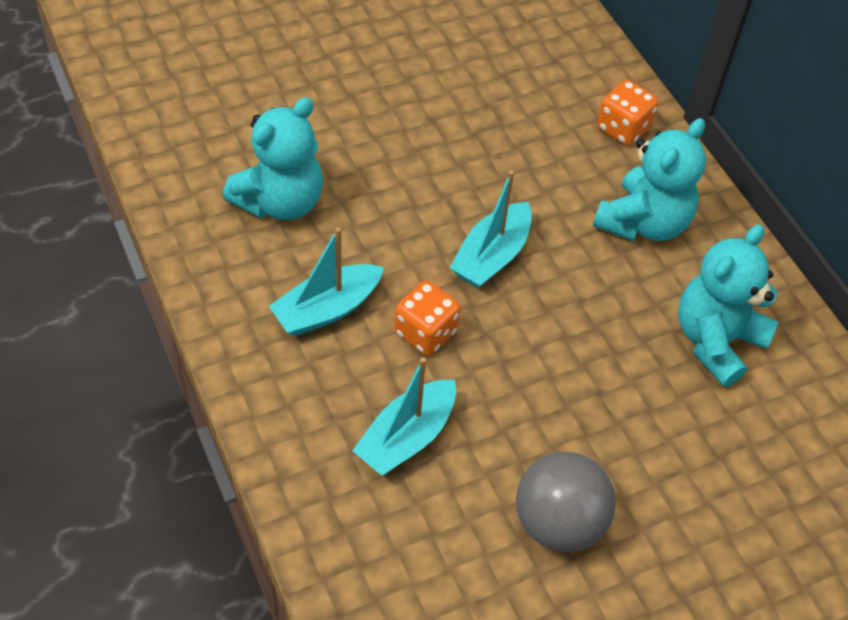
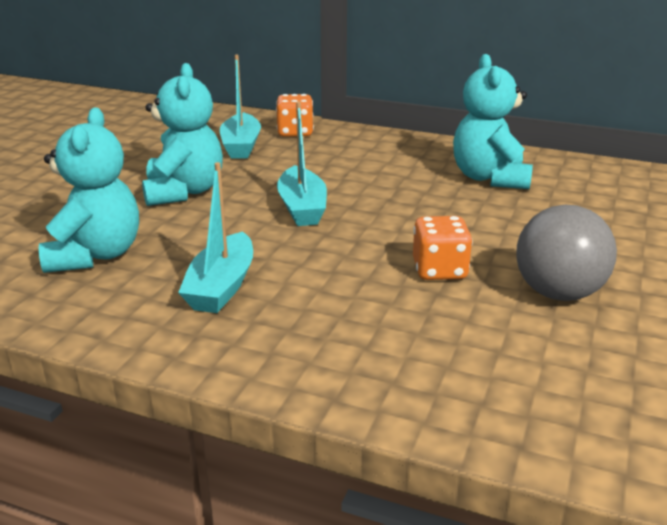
camera: 40 degrees left, 25 degrees down
turquoise boat [352,357,456,476] -> turquoise boat moved to [220,54,261,159]
orange dice [394,281,460,356] -> orange dice moved to [413,216,473,280]
turquoise teddy bear [593,118,706,241] -> turquoise teddy bear moved to [142,63,223,206]

